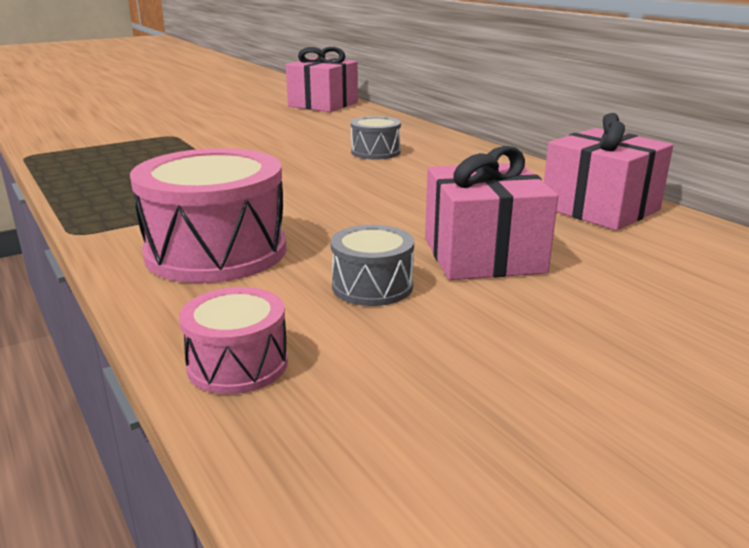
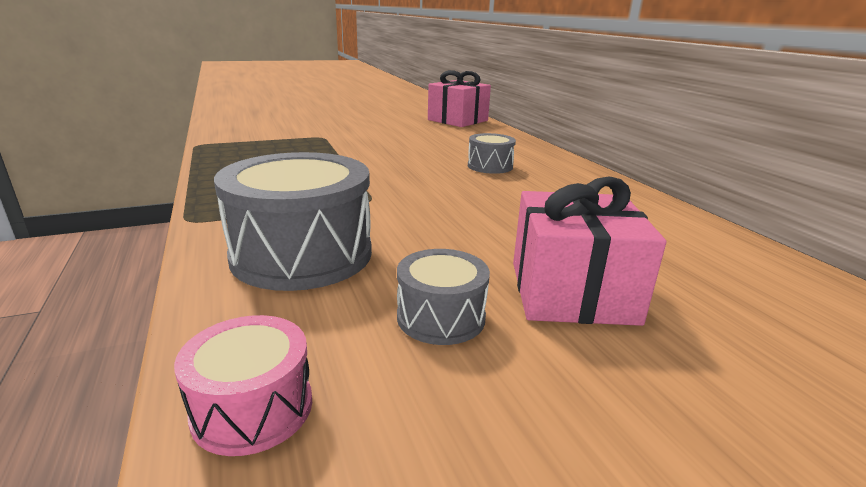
camera: 10 degrees right, 0 degrees up
pink drum [130,148,287,283] -> grey drum [214,152,372,291]
pink gift [544,113,673,231] -> none

